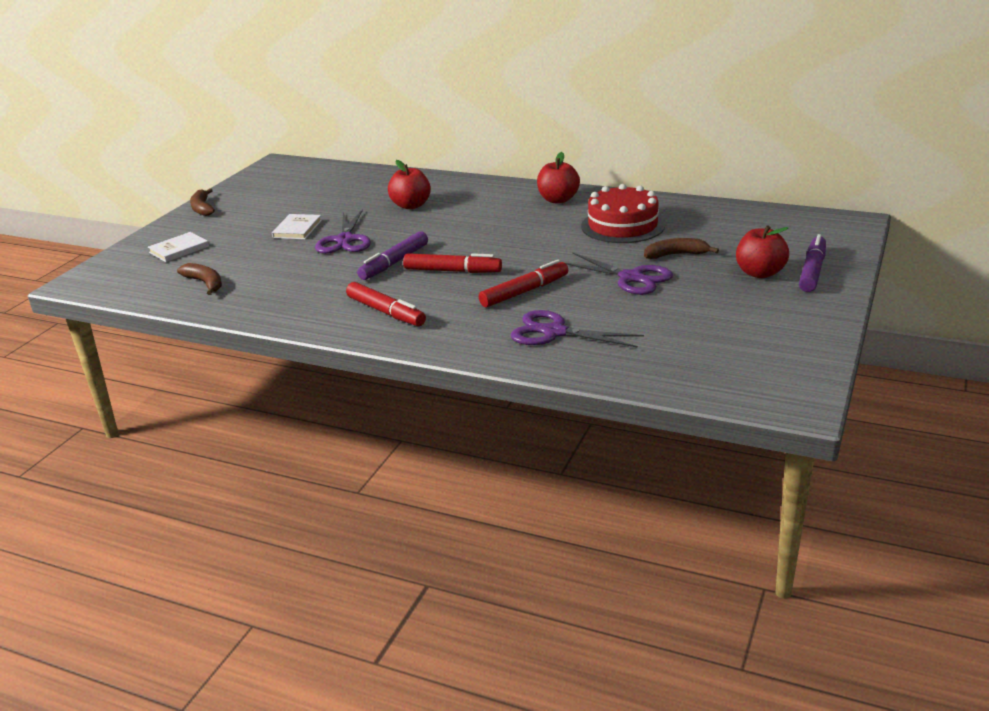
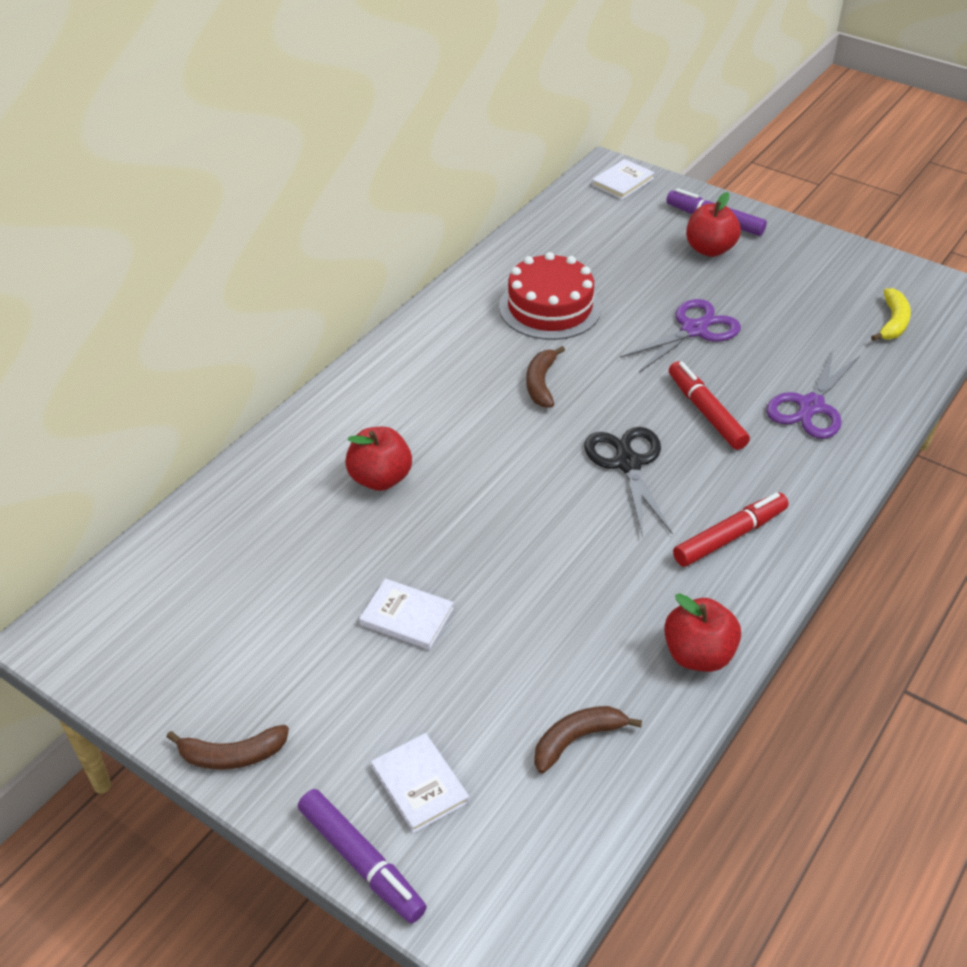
camera: 80 degrees left, 15 degrees up
purple scissors [315,209,371,254] -> none
purple marker [357,231,428,280] -> purple marker moved to [298,789,427,923]
red marker [403,253,502,273] -> black scissors [584,427,673,537]
red apple [537,152,580,204] -> red apple moved to [664,593,741,672]
brown banana [644,238,719,259] -> brown banana moved to [526,346,565,408]
none -> white book [592,159,655,200]
none -> yellow banana [871,288,911,341]

